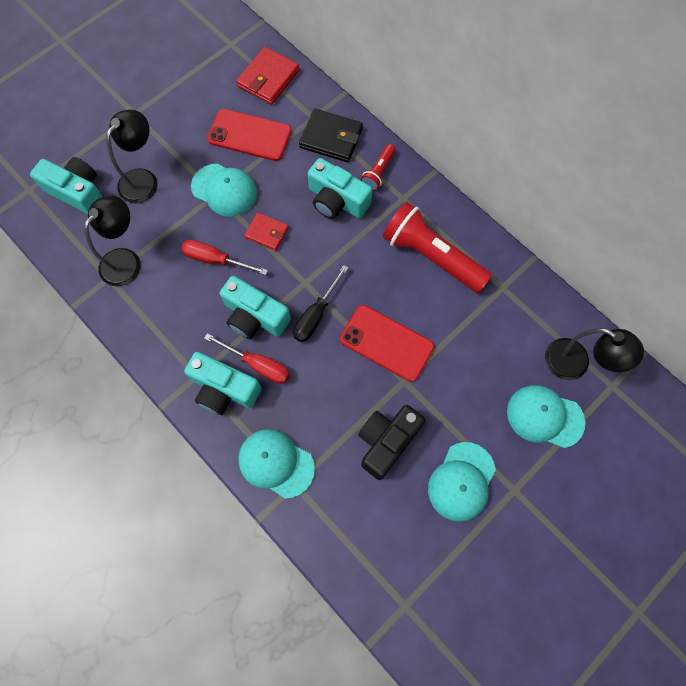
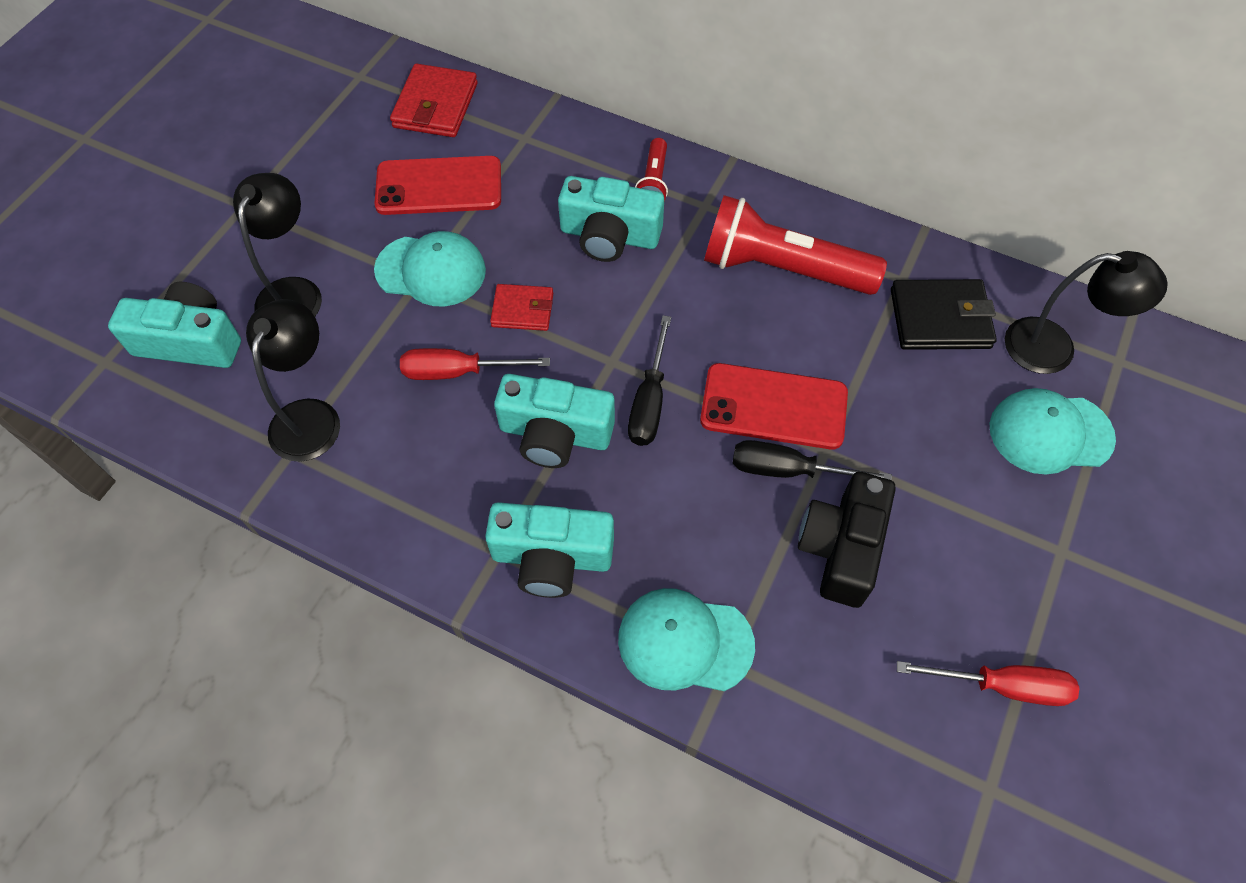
camera: 20 degrees left, 10 degrees down
red screwdriver [204,333,290,384] -> red screwdriver moved to [897,661,1079,706]
black wallet [299,109,363,162] -> black wallet moved to [891,279,997,350]
turquoise cap [428,442,496,522] -> none
none -> black screwdriver [733,440,892,480]

